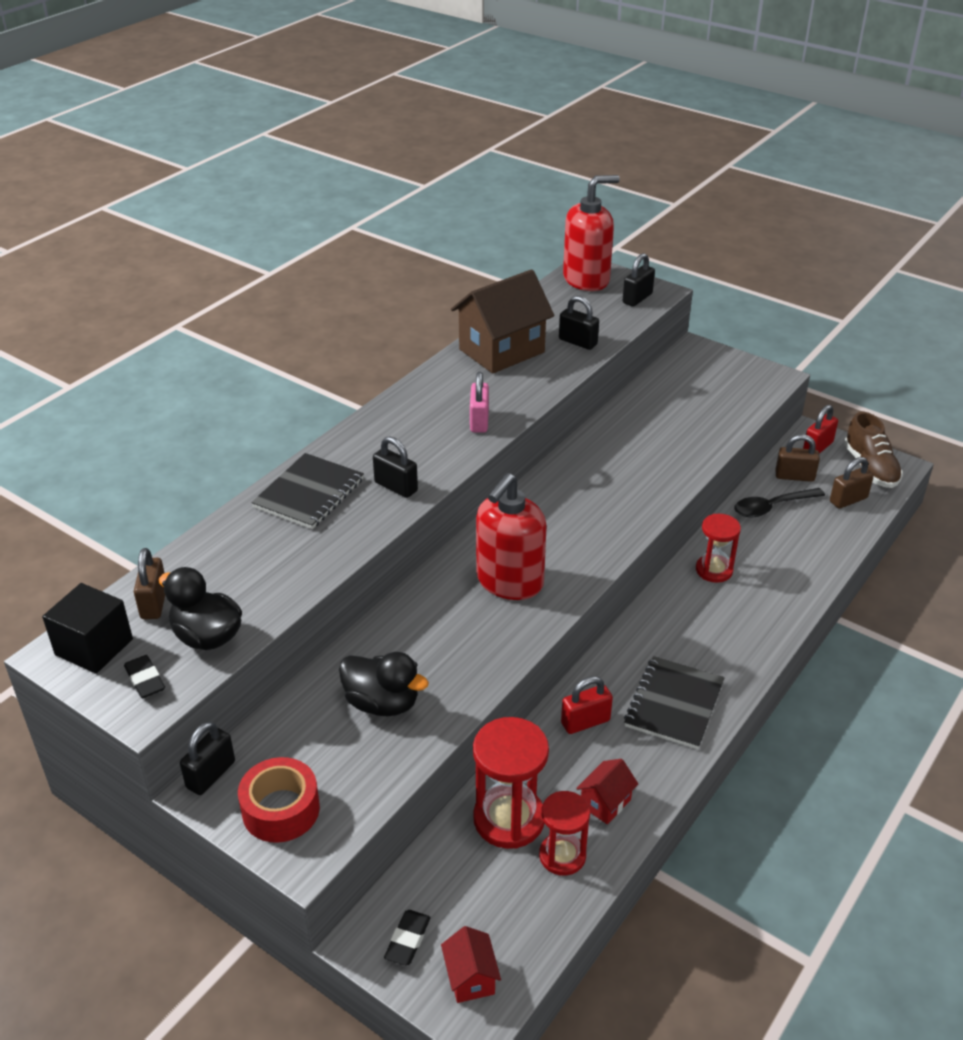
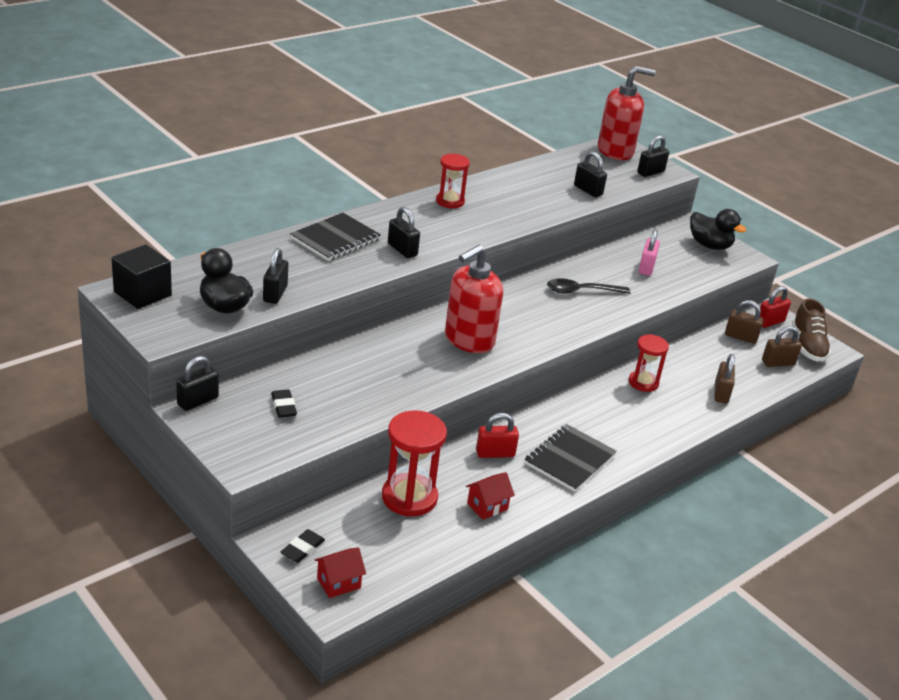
camera: 10 degrees right, 5 degrees down
black eraser [124,655,165,698] -> black eraser moved to [271,389,297,418]
brown padlock [134,548,165,619] -> brown padlock moved to [714,354,735,404]
red tape [238,757,320,843] -> none
black duck [339,652,429,716] -> black duck moved to [690,209,746,250]
red house [441,926,501,1003] -> red house turned 60 degrees clockwise [314,547,366,598]
brown house [451,269,554,374] -> none
pink padlock [470,372,489,433] -> pink padlock moved to [639,229,660,276]
red hourglass [539,791,590,876] -> red hourglass moved to [436,153,470,208]
black spoon [734,488,825,517] -> black spoon moved to [547,278,631,294]
none -> black padlock [263,248,288,304]

